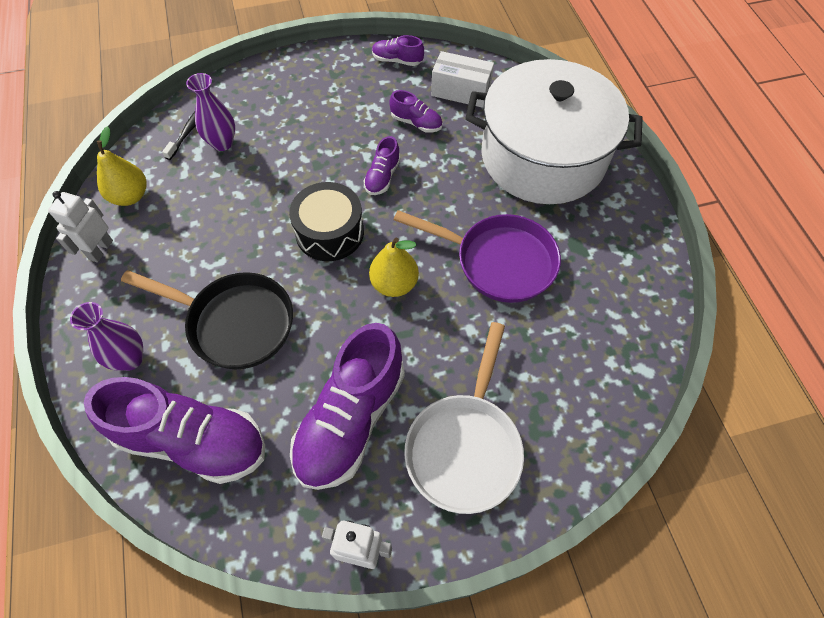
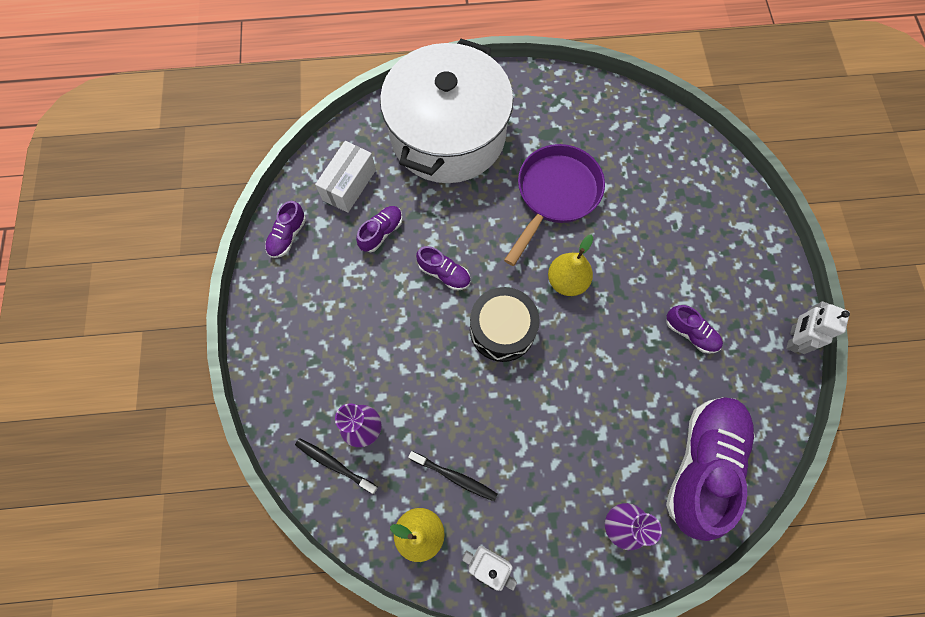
camera: 80 degrees left, 10 degrees up
black pan [121,270,293,369] -> none
purple shoe [290,323,405,490] -> purple shoe [666,305,723,354], size x0.46
white pan [404,322,524,514] -> none
none -> black toothbrush [408,451,498,501]

